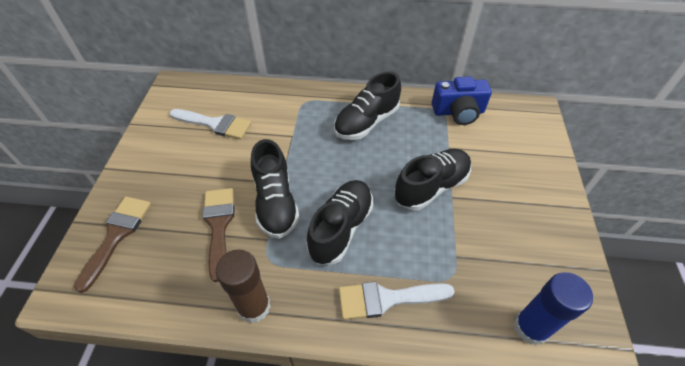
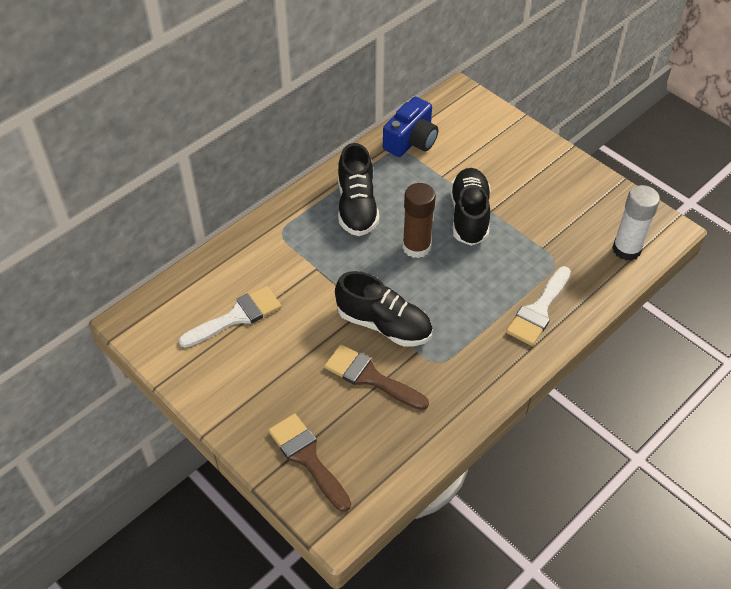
camera: 50 degrees left, 0 degrees up
brown glue stick [216,249,271,323] -> brown glue stick moved to [403,183,436,258]
black shoe [306,180,374,264] -> none
blue glue stick [513,272,593,345] -> white glue stick [612,185,660,261]

